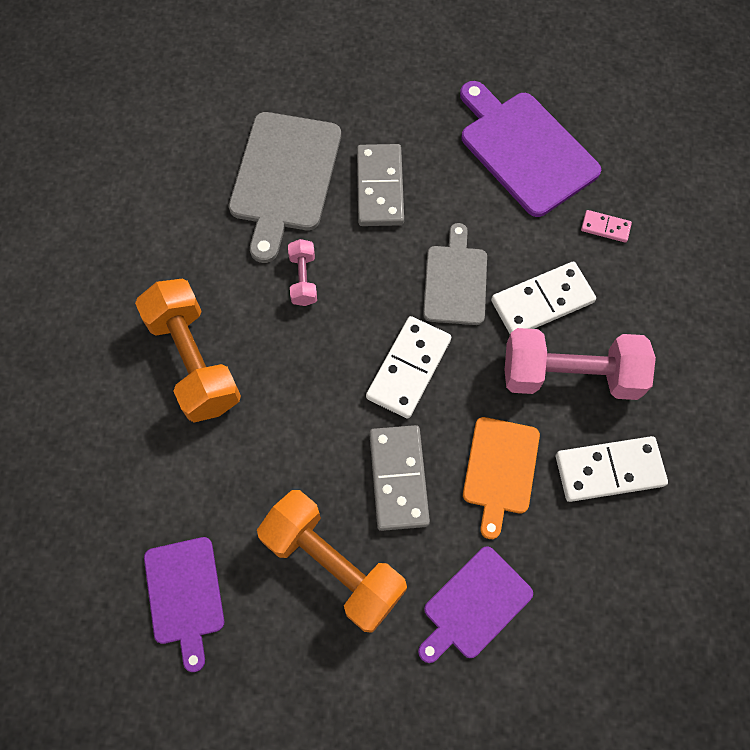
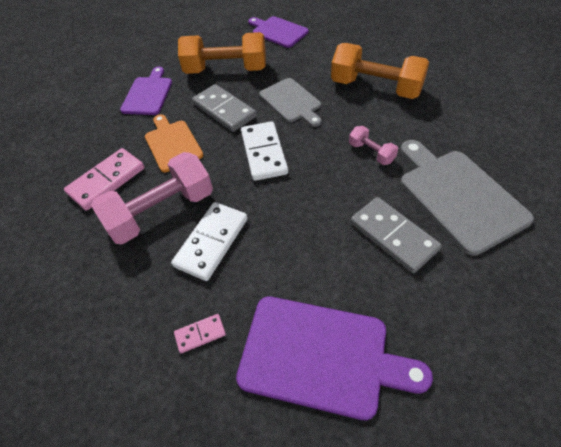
camera: 145 degrees right, 15 degrees down
grey cutting board [423,223,487,325] -> grey cutting board moved to [259,78,322,127]
white domino [556,436,668,502] -> pink domino [64,148,144,211]

